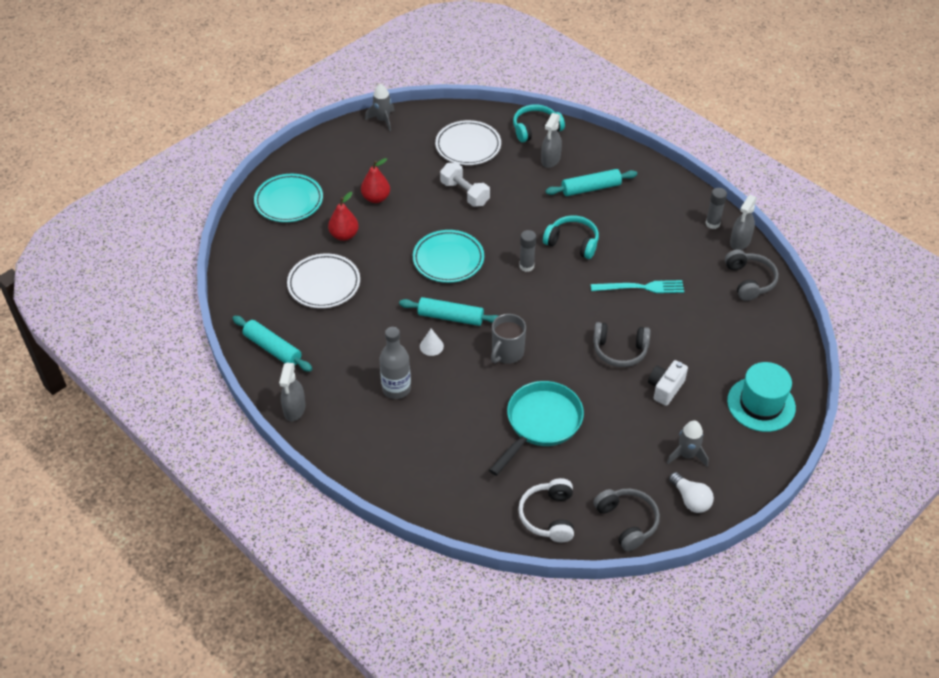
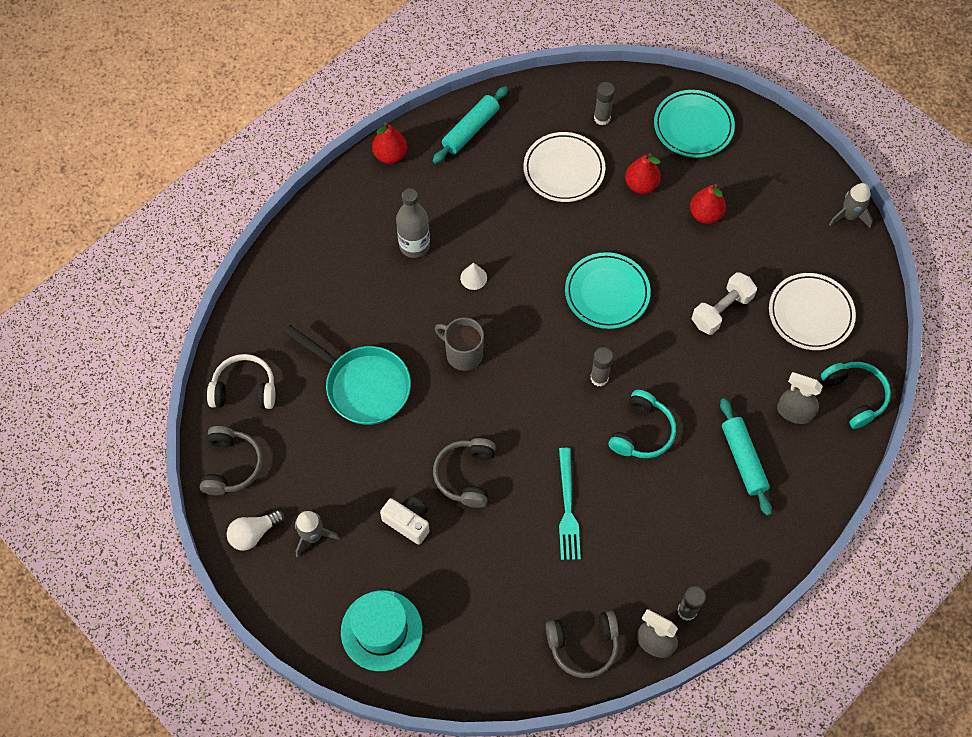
camera: 90 degrees right, 15 degrees up
grey spray bottle [279,363,306,421] -> red pear [372,123,407,164]
turquoise rolling pin [399,297,498,326] -> none
grey headphones [593,488,660,551] -> grey headphones turned 60 degrees counterclockwise [199,426,262,495]
none -> grey glue stick [594,82,615,125]

